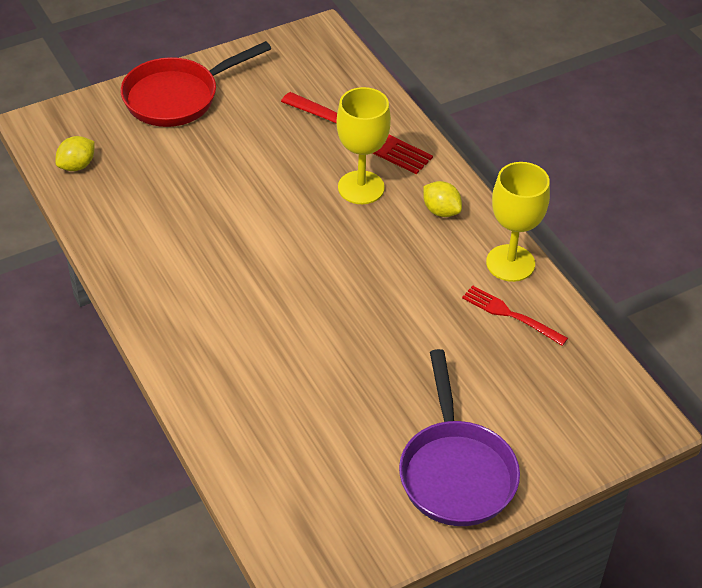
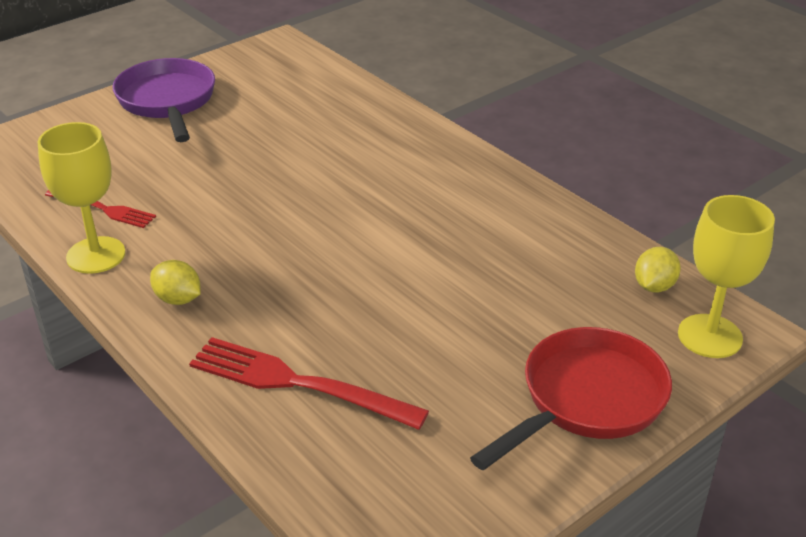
camera: 170 degrees right, 10 degrees down
yellow goblet [336,87,391,204] -> yellow goblet moved to [678,195,775,358]

